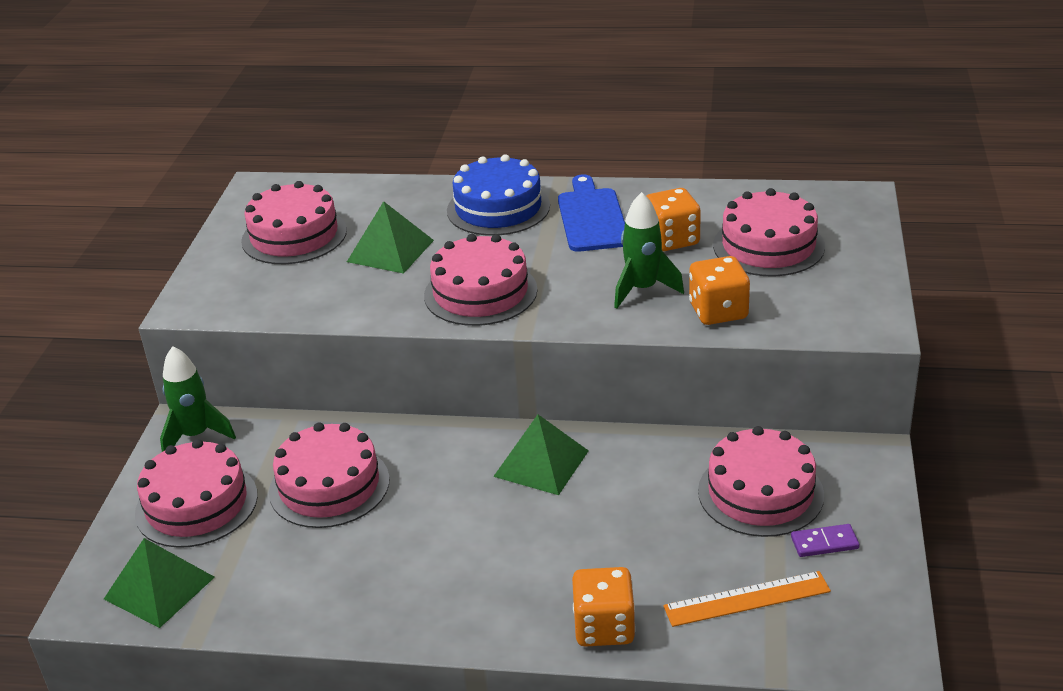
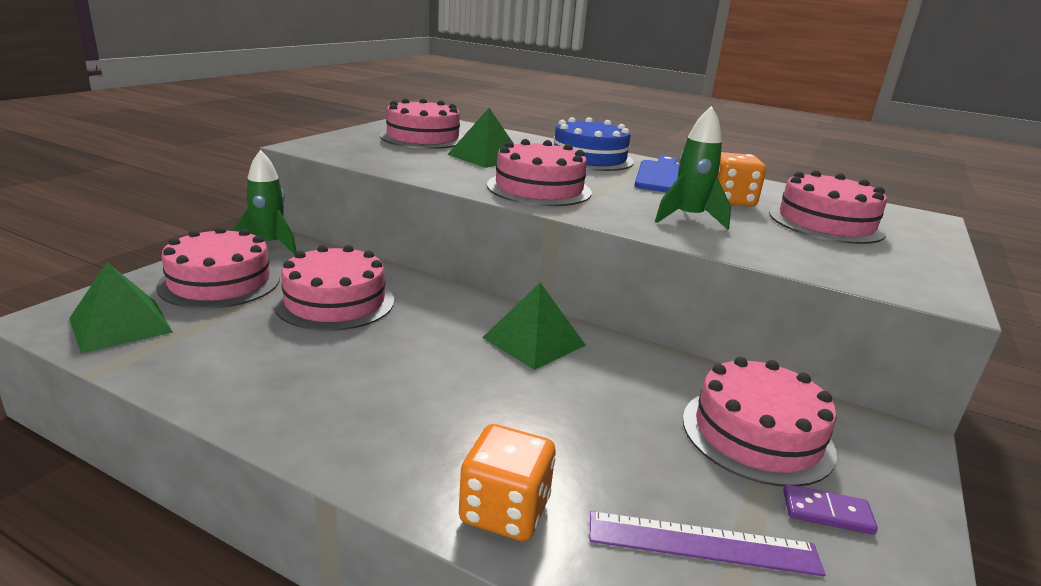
camera: 15 degrees right, 10 degrees down
orange ruler [663,571,831,627] -> purple ruler [589,511,825,576]
orange dice [689,256,750,325] -> none

